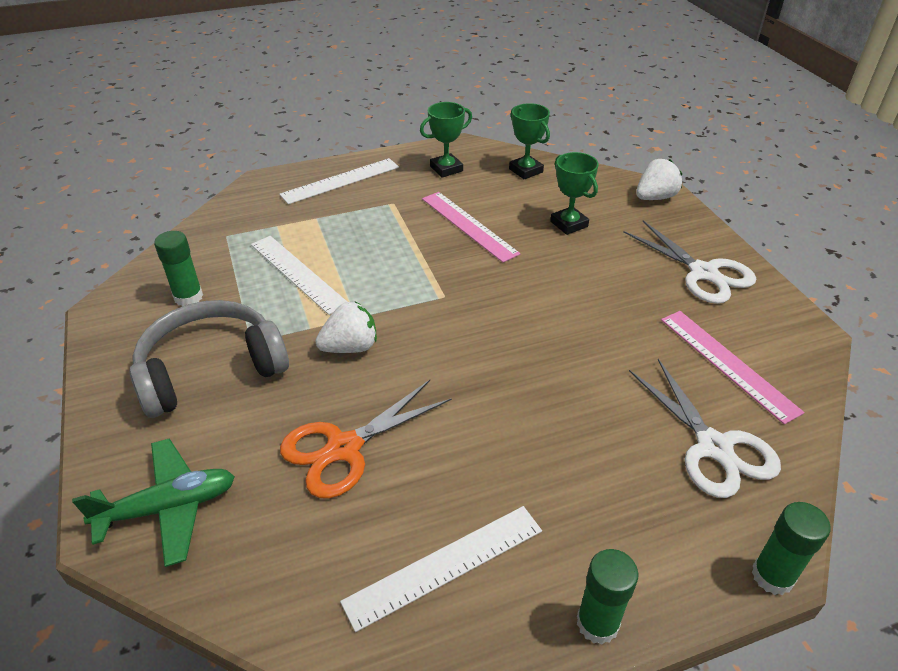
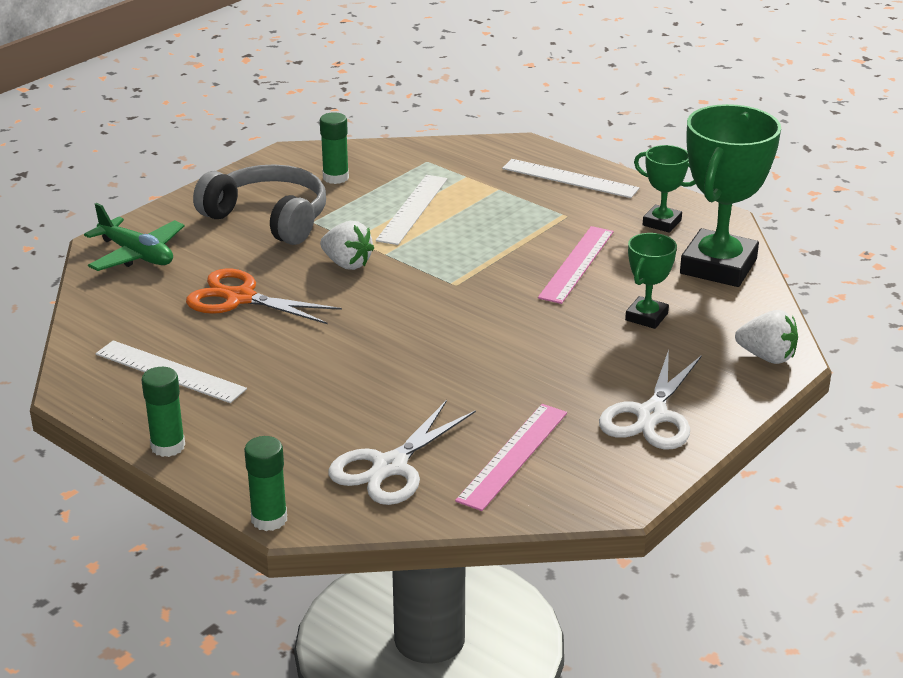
camera: 60 degrees right, 10 degrees down
green trophy [509,103,550,179] -> green trophy [680,104,781,287], size x1.97

